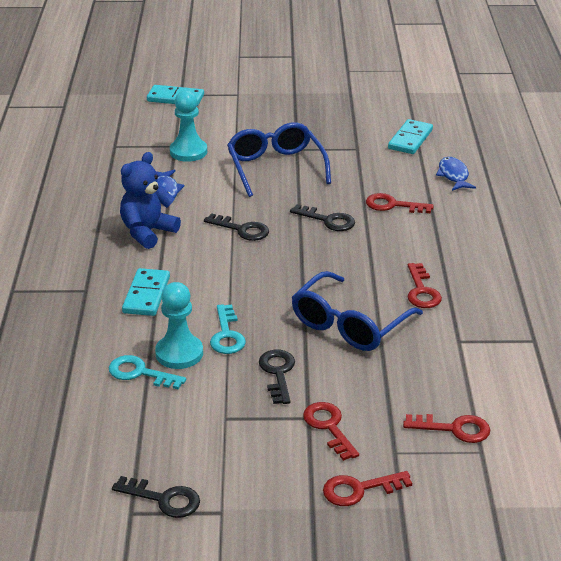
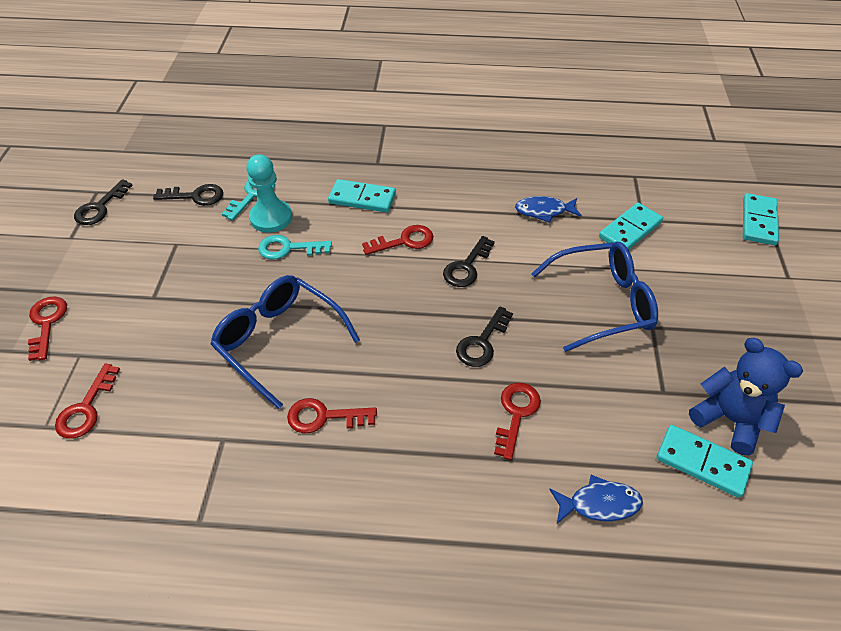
camera: 95 degrees right, 15 degrees up
blue teddy bear [120,152,181,249] -> blue teddy bear moved to [689,338,803,455]
turquoise pawn [170,90,207,162] -> turquoise domino [599,203,663,250]
black key [259,350,295,404] -> black key moved to [153,184,223,206]
red key [303,402,359,461] -> red key moved to [362,225,433,255]

